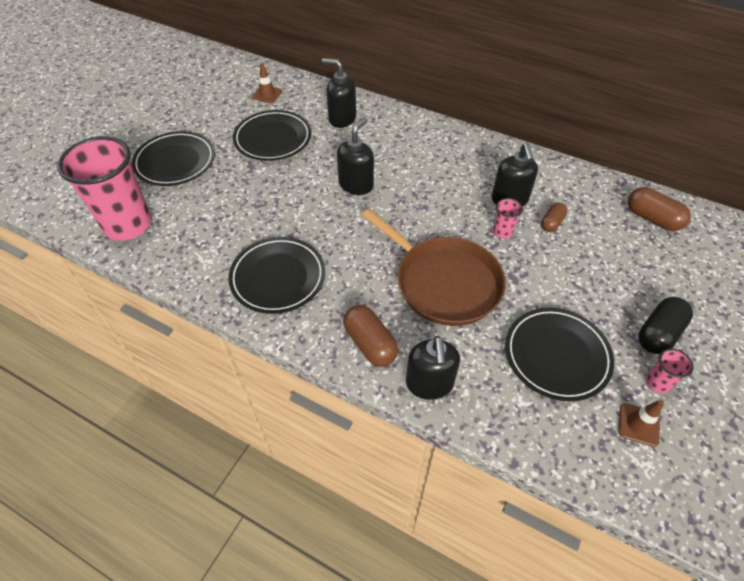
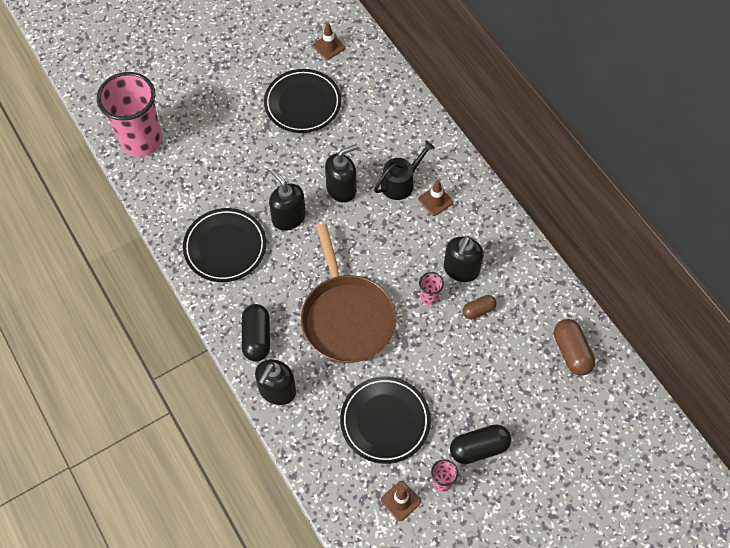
camera: 30 degrees right, 10 degrees up
black plate [132,131,215,186] -> none
black soap dispenser [322,58,356,128] -> black soap dispenser moved to [269,169,306,231]
brown capsule [343,305,398,367] -> black capsule [242,304,270,362]
none -> black watering can [374,141,435,200]
none -> brown traffic cone [418,180,453,216]

